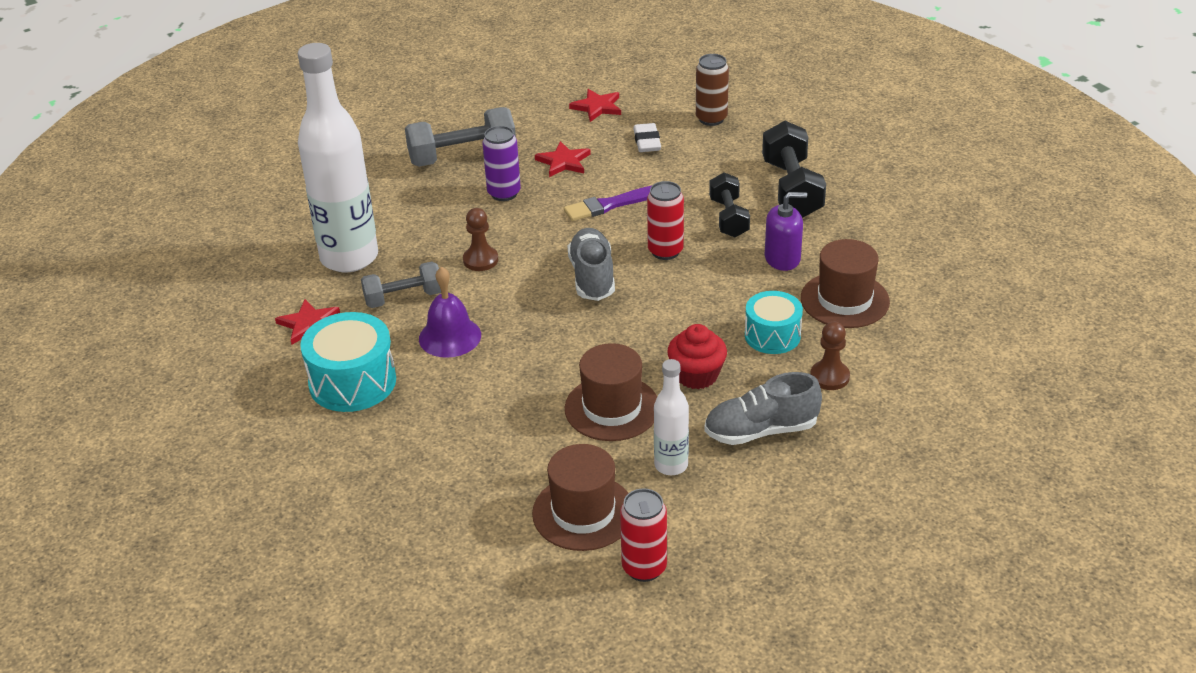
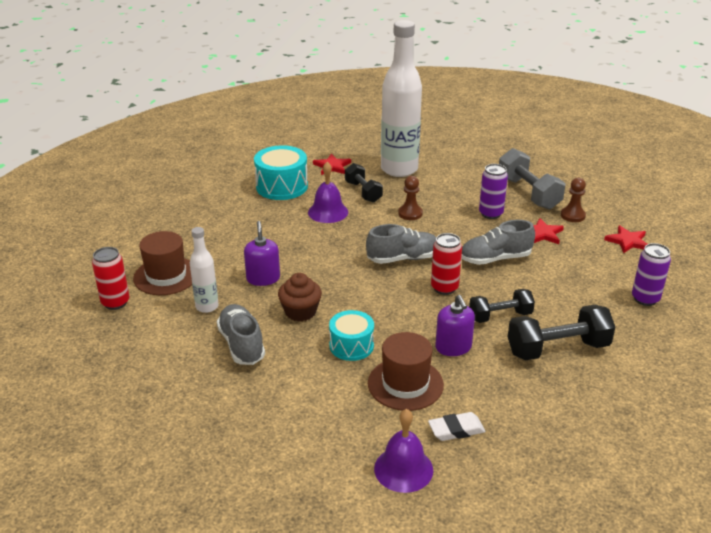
camera: 80 degrees right, 5 degrees down
grey dumbbell [361,262,441,308] -> black dumbbell [345,163,383,203]
purple brush [564,185,652,221] -> grey shoe [461,220,535,265]
brown hat [565,343,657,441] -> purple soap dispenser [244,221,280,286]
white eraser [633,123,661,152] -> white eraser moved to [428,412,486,441]
red cupcake [667,324,727,389] -> brown cupcake [278,273,322,322]
brown can [696,54,729,126] -> purple can [632,243,671,306]
brown pawn [810,322,850,390] -> brown pawn moved to [561,178,586,222]
none -> purple bell [374,409,433,493]

